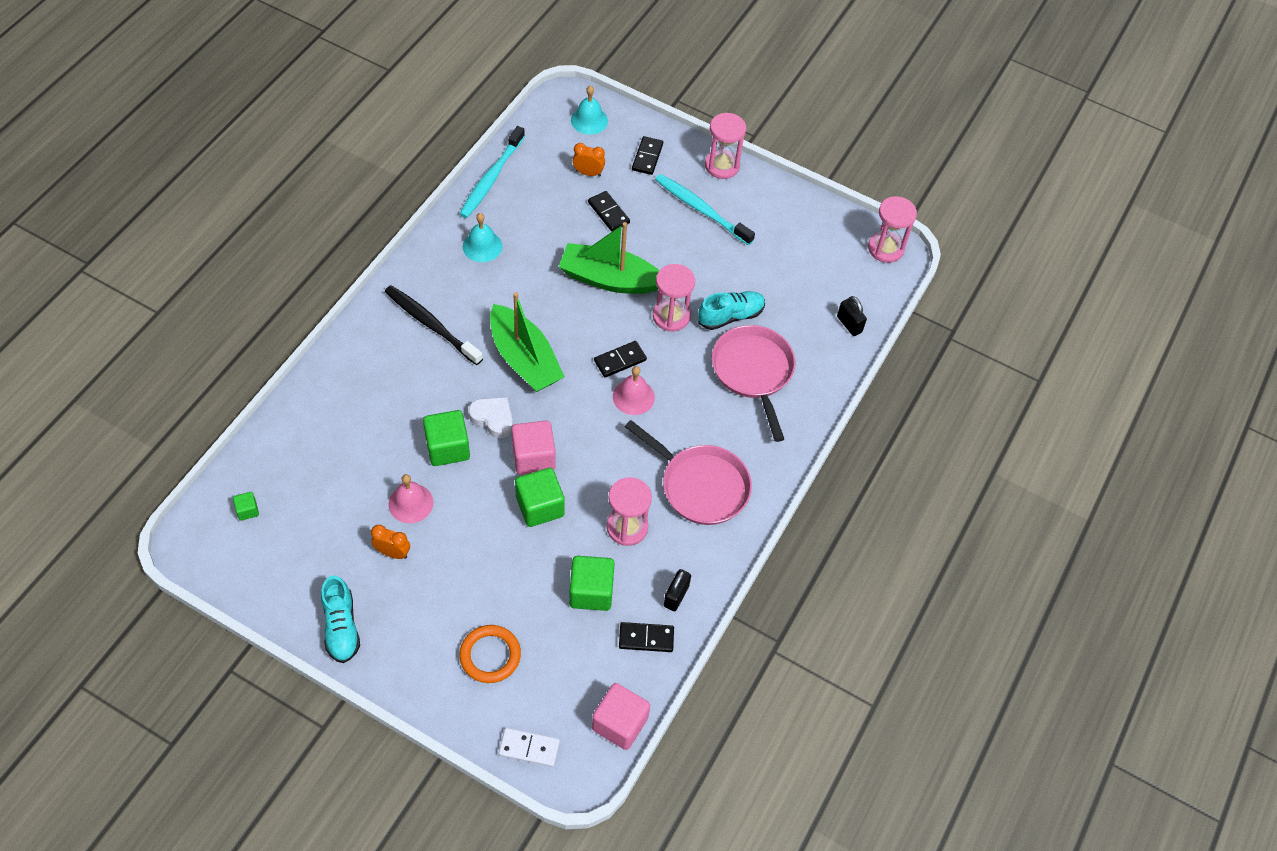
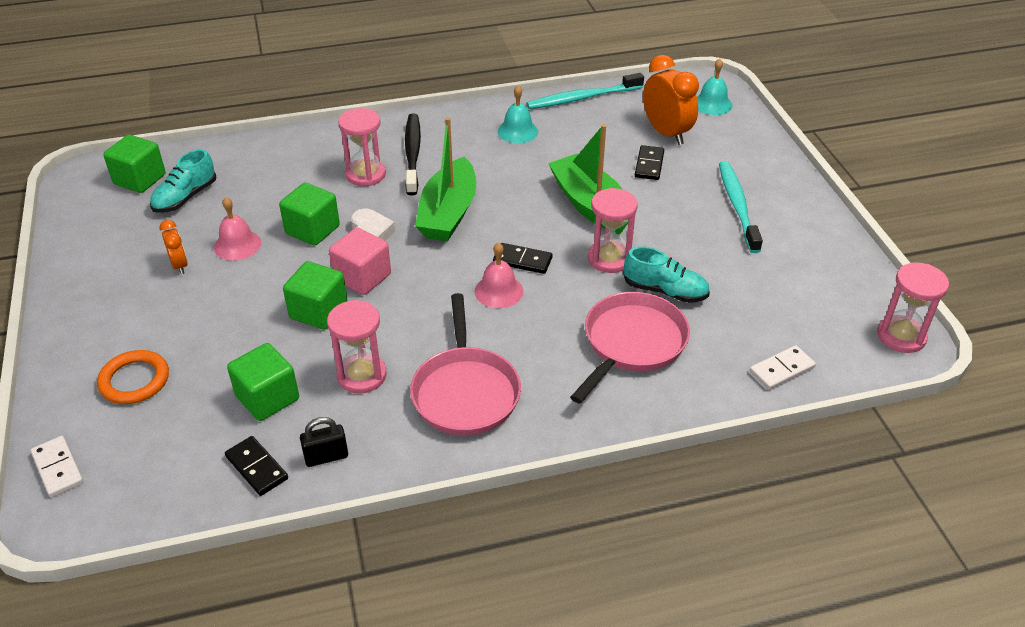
camera: 50 degrees right, 15 degrees down
green cube [233,492,259,521] -> green cube [103,135,166,193], size x2.05
turquoise shoe [321,576,360,663] -> turquoise shoe moved to [150,149,216,213]
orange clock [573,143,605,177] -> orange clock [643,55,699,145], size x1.86
pink cube [592,683,650,750] -> none
black domino [632,136,663,175] -> none
pink hourglass [705,113,746,179] -> pink hourglass moved to [338,108,386,186]
black padlock [837,296,867,336] -> white domino [749,345,816,390]

